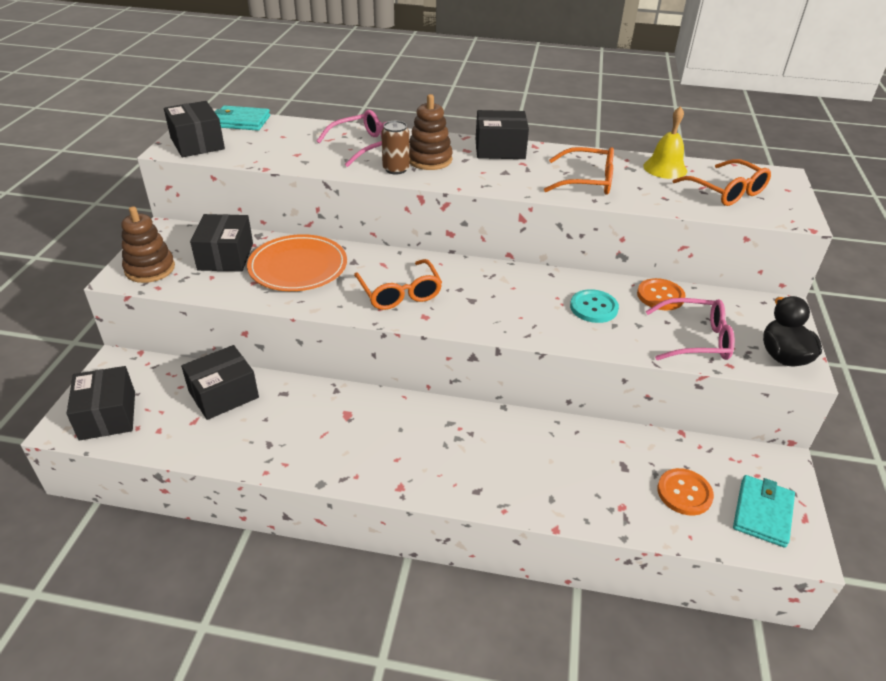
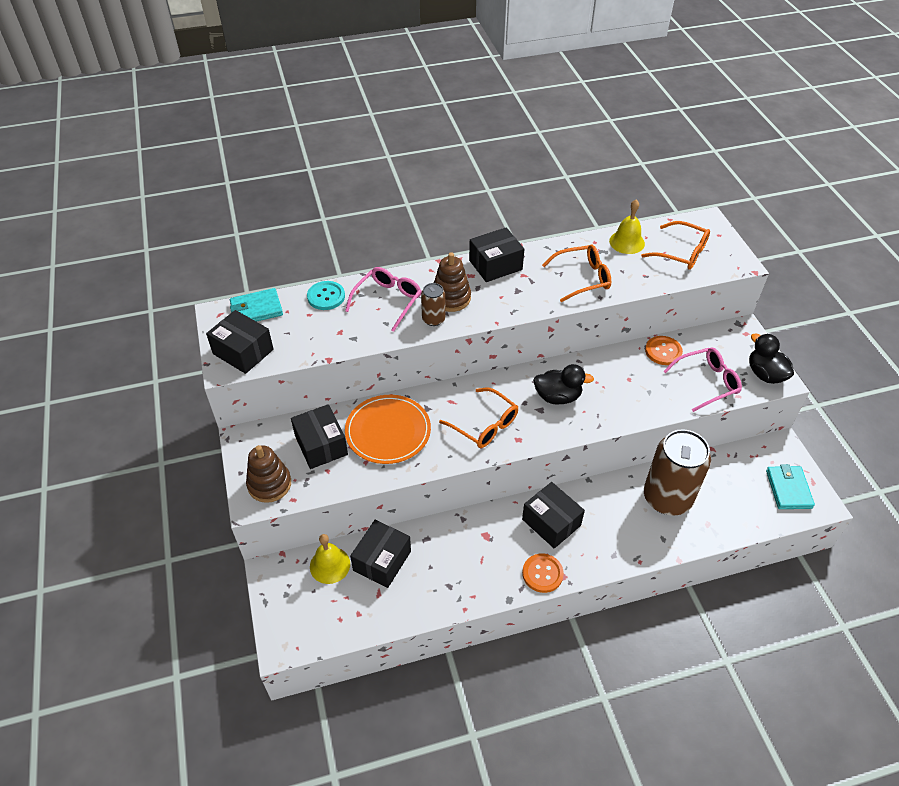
camera: 25 degrees left, 10 degrees up
black box [67,366,135,441] -> black box moved to [522,482,585,549]
turquoise button [570,289,619,323] -> turquoise button moved to [307,281,345,310]
orange button [657,468,714,515] -> orange button moved to [522,554,564,593]
none -> yellow bell [310,534,350,584]
none -> black duck [533,364,594,404]
none -> brown can [644,429,711,516]

